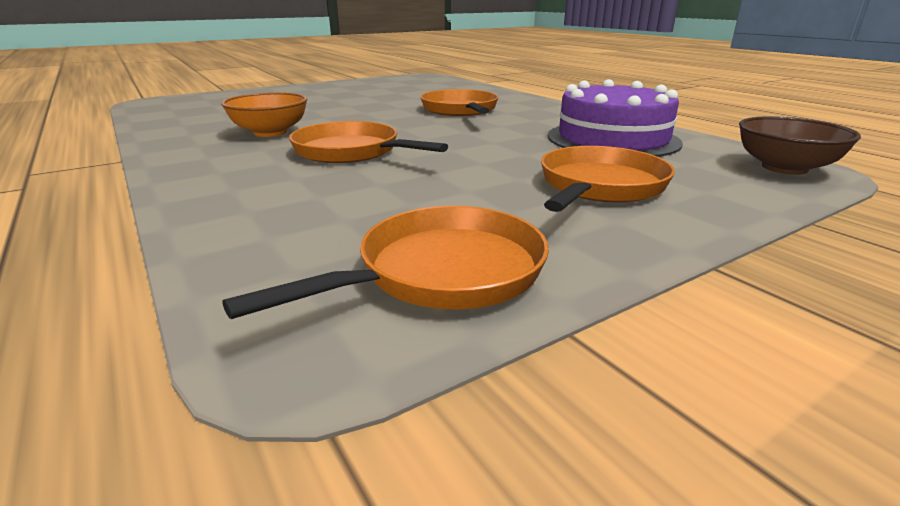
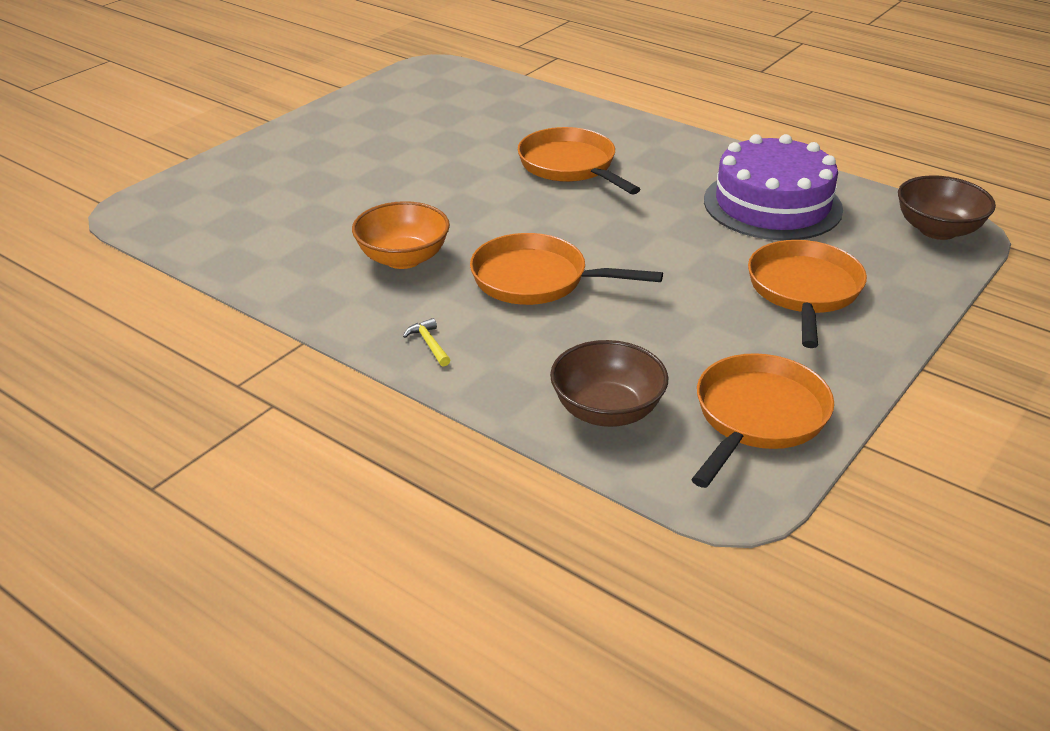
camera: 20 degrees left, 10 degrees up
none -> yellow hammer [403,318,450,367]
none -> brown bowl [550,340,668,427]

